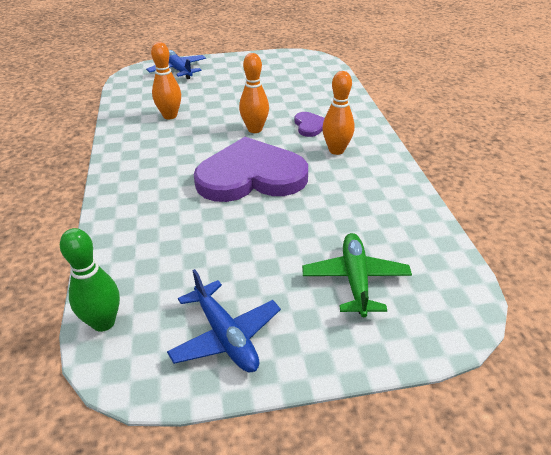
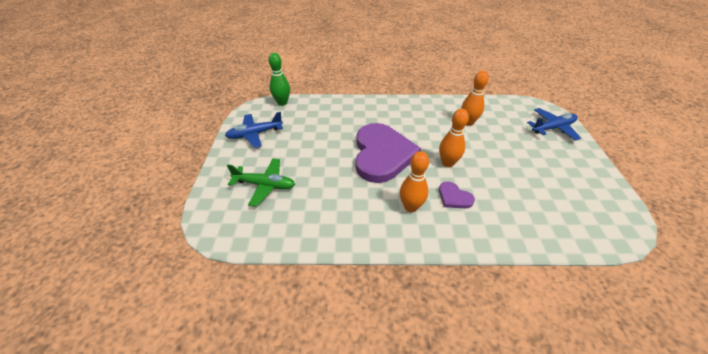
camera: 100 degrees right, 5 degrees up
purple heart [294,112,325,137] -> purple heart turned 45 degrees clockwise [439,181,475,209]

